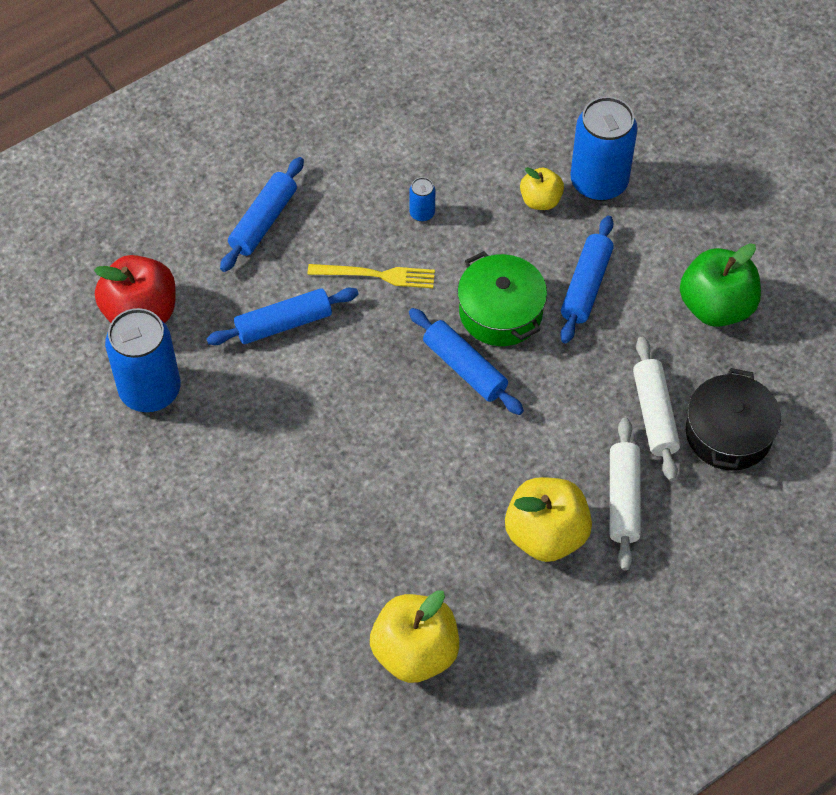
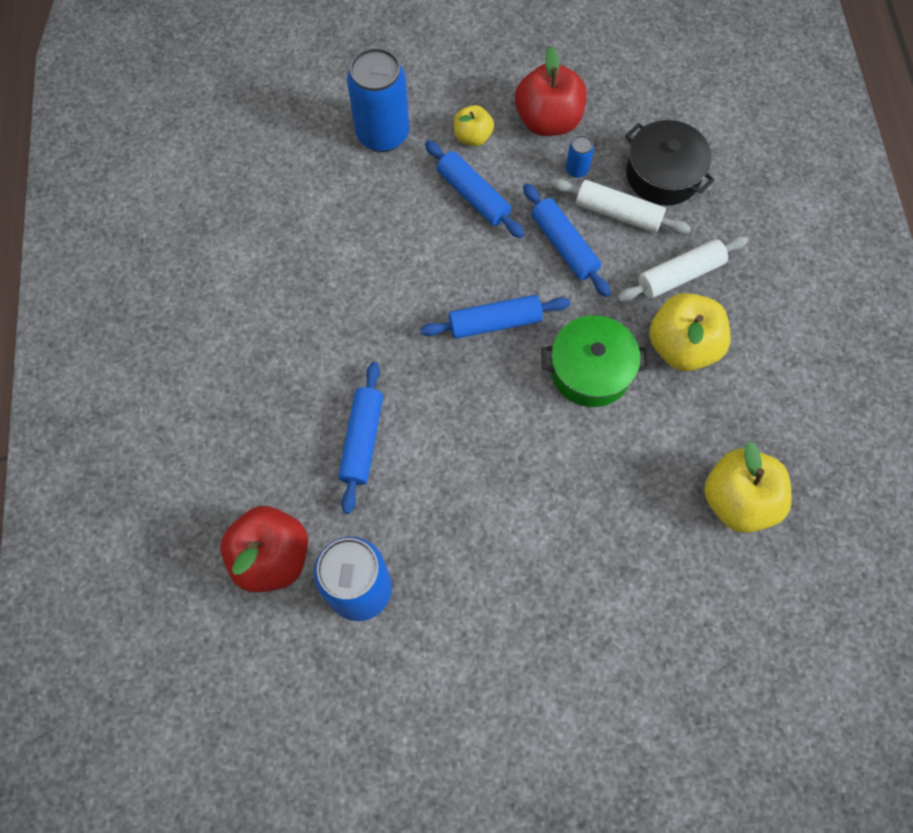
camera: 60 degrees left, 10 degrees up
blue rolling pin [220,157,304,272] -> blue rolling pin moved to [523,183,611,297]
yellow fork [308,264,435,288] -> none
blue can [409,177,435,222] -> blue can moved to [566,135,594,178]
green pot [458,251,547,346] -> green pot moved to [541,315,650,407]
yellow apple [520,167,564,210] -> yellow apple moved to [454,105,494,146]
white rolling pin [610,418,641,570] -> white rolling pin turned 60 degrees counterclockwise [617,236,748,302]
green apple [680,243,761,327] -> red apple [515,46,587,136]

